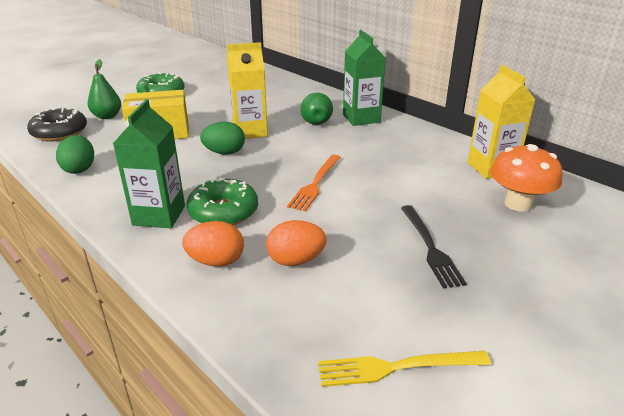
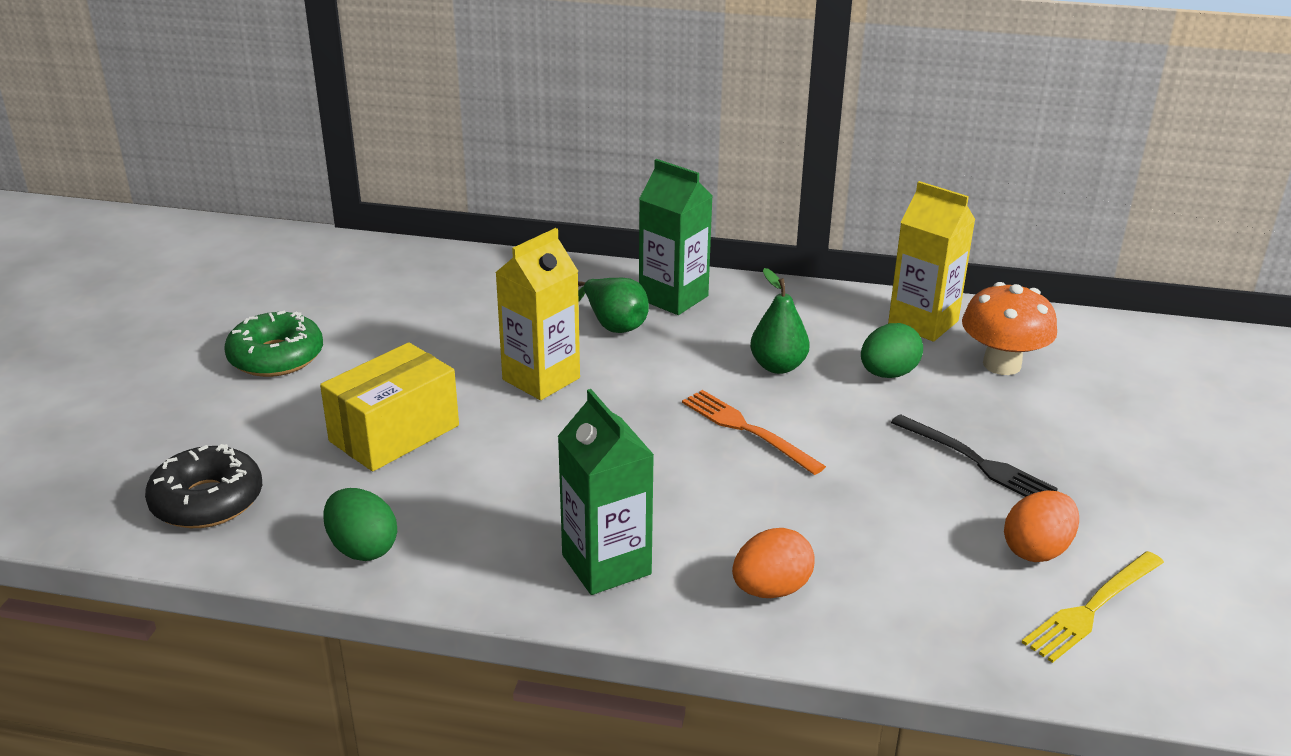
camera: 35 degrees left, 0 degrees up
green pear [88,59,121,119] -> green pear moved to [750,268,810,374]
green donut [186,178,258,225] -> none
green egg [200,122,245,155] -> green egg moved to [861,323,923,378]
orange egg [266,220,327,266] -> orange egg moved to [1004,491,1079,562]
orange fork [287,155,341,211] -> orange fork turned 150 degrees clockwise [682,390,826,475]

